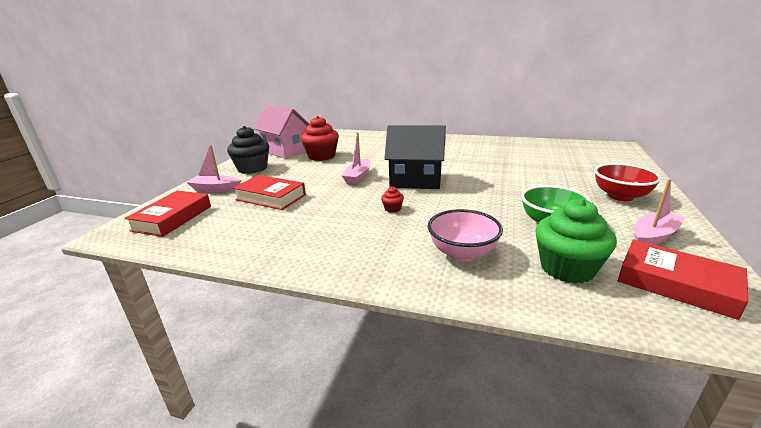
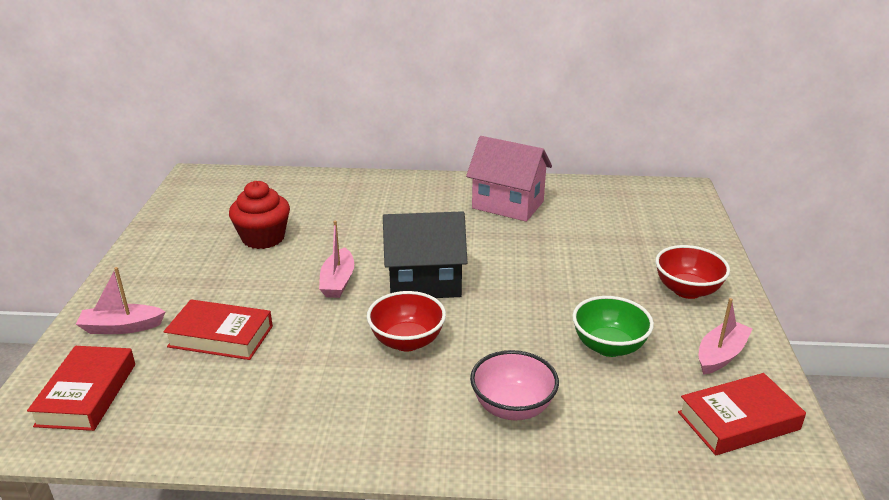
camera: 15 degrees left, 5 degrees up
black cupcake [227,126,269,174] -> none
pink house [253,104,310,159] -> pink house moved to [466,136,552,222]
red cupcake [381,186,404,212] -> red bowl [367,291,446,351]
green cupcake [535,198,617,284] -> none
red book [618,239,749,320] -> red book turned 45 degrees counterclockwise [678,373,806,455]

